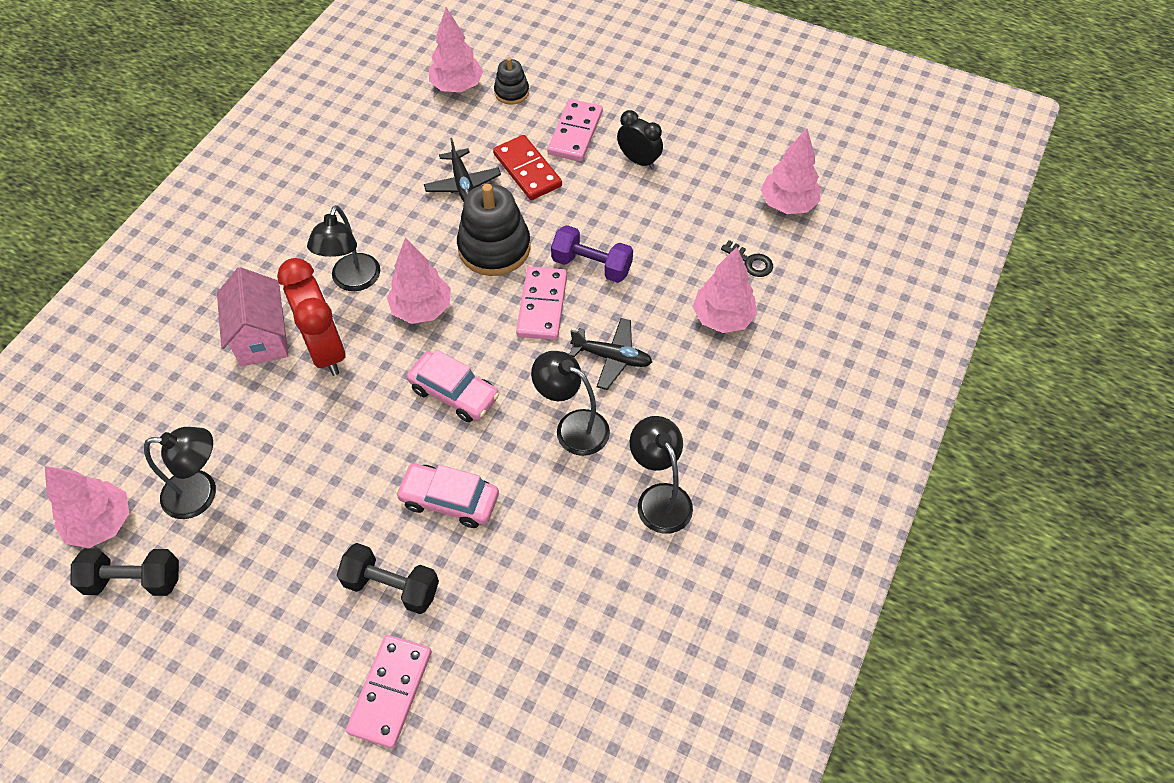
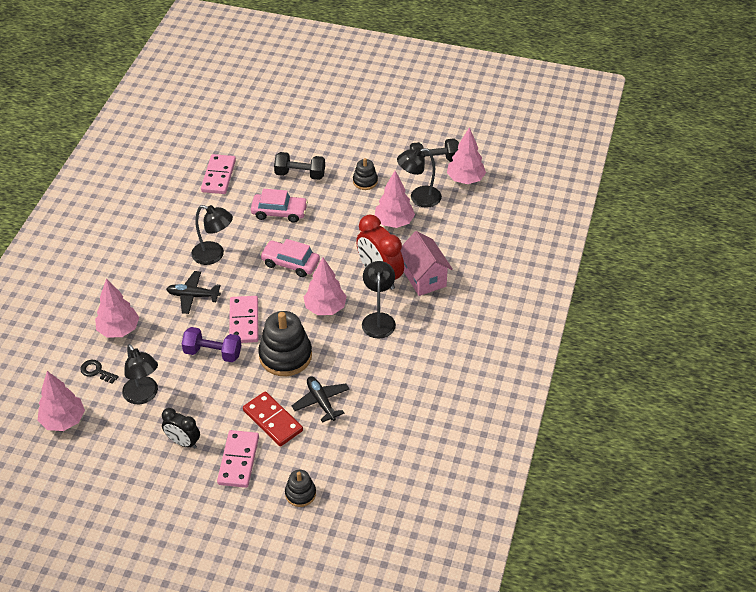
camera: 170 degrees right, 10 degrees down
pink domino [346,635,432,748] -> pink domino moved to [201,154,236,194]
pink tree [429,7,483,92] -> pink tree moved to [375,171,415,228]
black lamp [630,416,693,534] -> black lamp moved to [122,344,158,404]
none -> black stacking toy [353,158,378,190]

